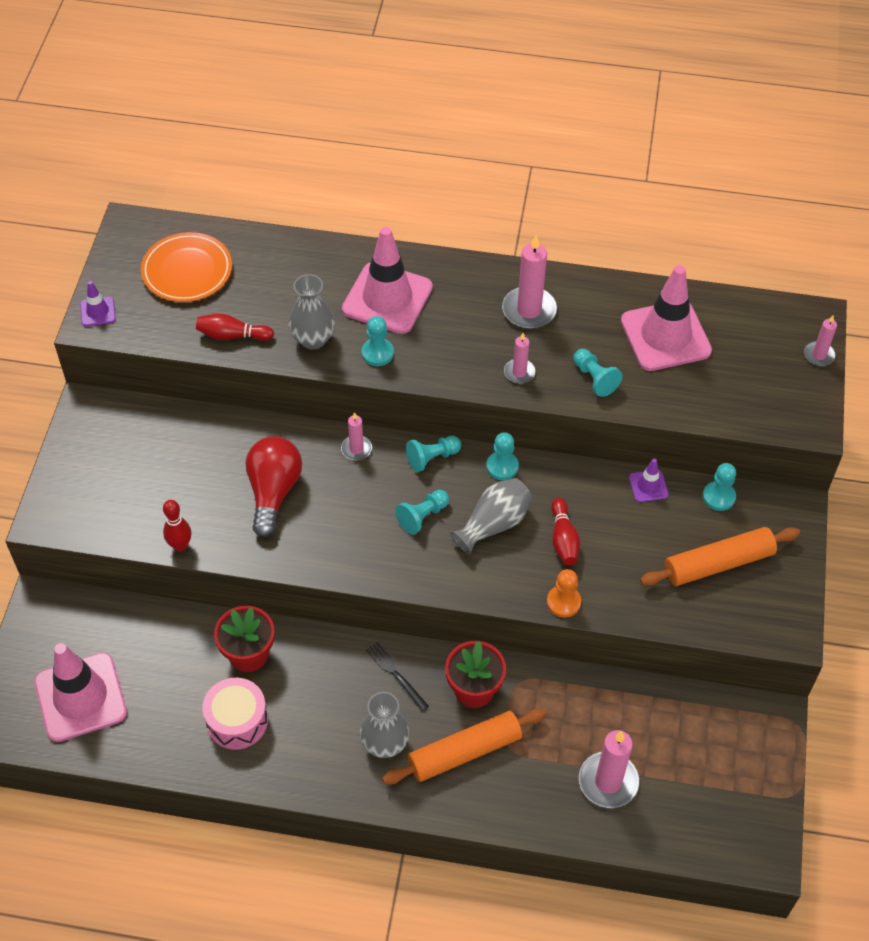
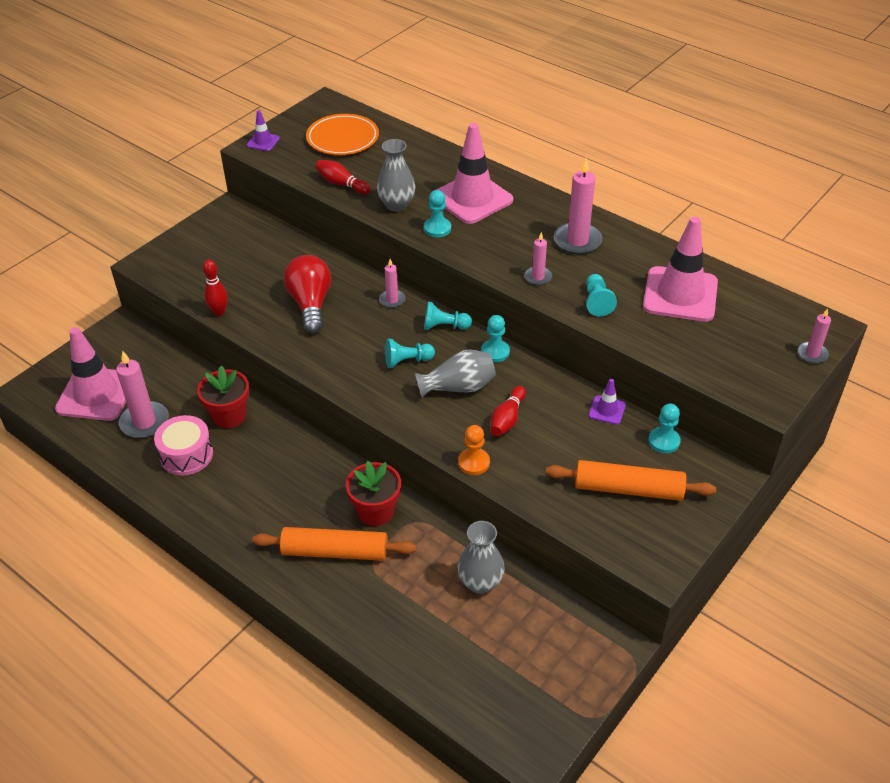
camera: 30 degrees right, 10 degrees down
red light bulb [245,436,302,538] -> red light bulb turned 45 degrees counterclockwise [284,255,331,333]
grey vase [360,692,409,758] -> grey vase moved to [458,521,505,594]
black fork [366,642,429,711] -> none
pink candle [579,730,639,808] -> pink candle moved to [116,351,169,438]

